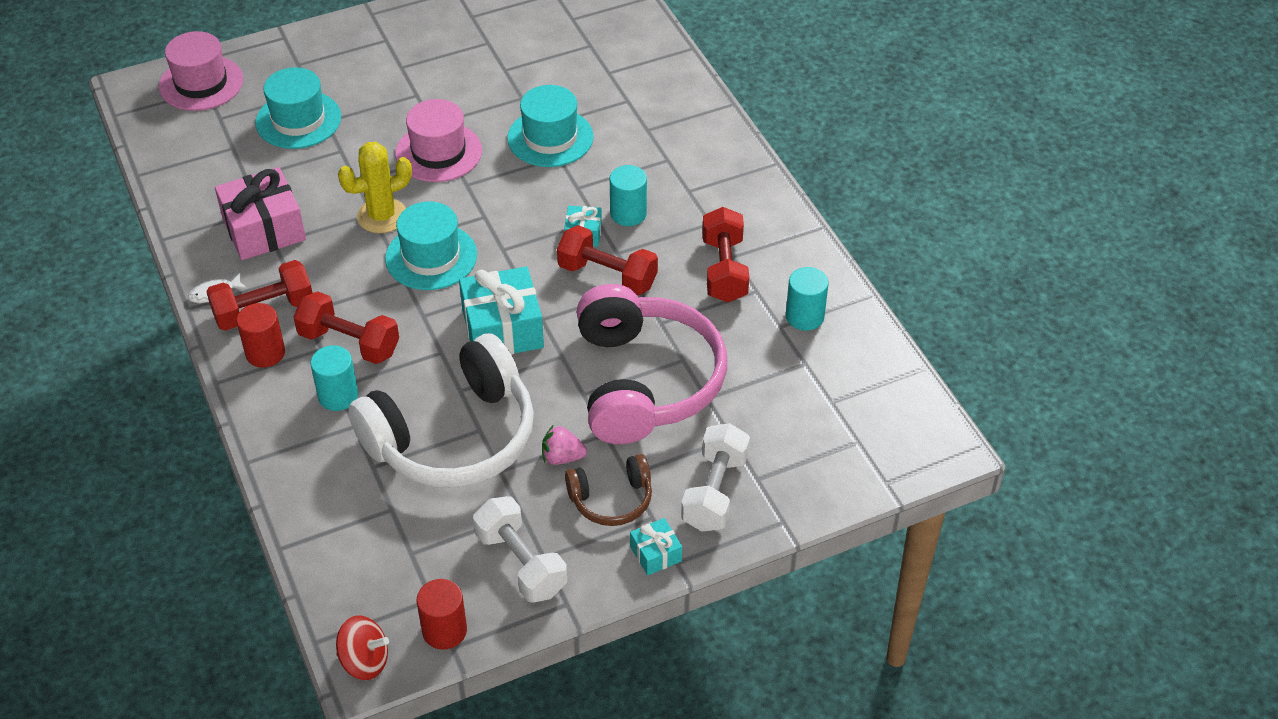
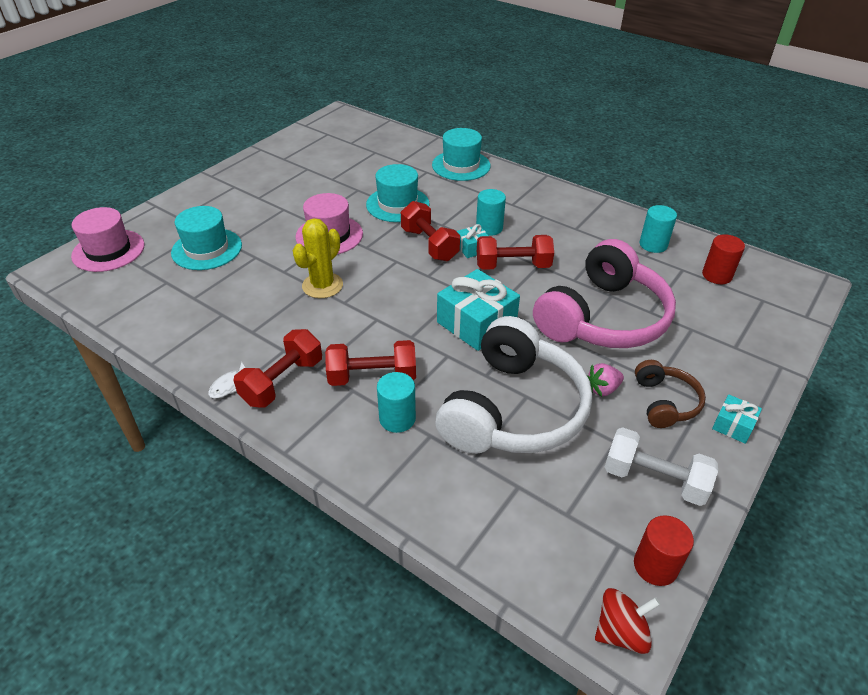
camera: 30 degrees left, 5 degrees down
pink gift [215,167,306,260] -> none
red cylinder [237,303,285,368] -> red cylinder moved to [702,234,745,284]
turquoise hat [385,202,477,290] -> turquoise hat moved to [432,128,491,181]
brown headphones [565,454,652,526] -> brown headphones turned 45 degrees counterclockwise [635,360,706,428]
pink headphones [577,284,727,444] -> pink headphones turned 75 degrees clockwise [533,239,676,348]
white dumbbell [681,423,750,532] -> none
red dumbbell [702,207,749,302] -> red dumbbell moved to [401,201,460,261]

